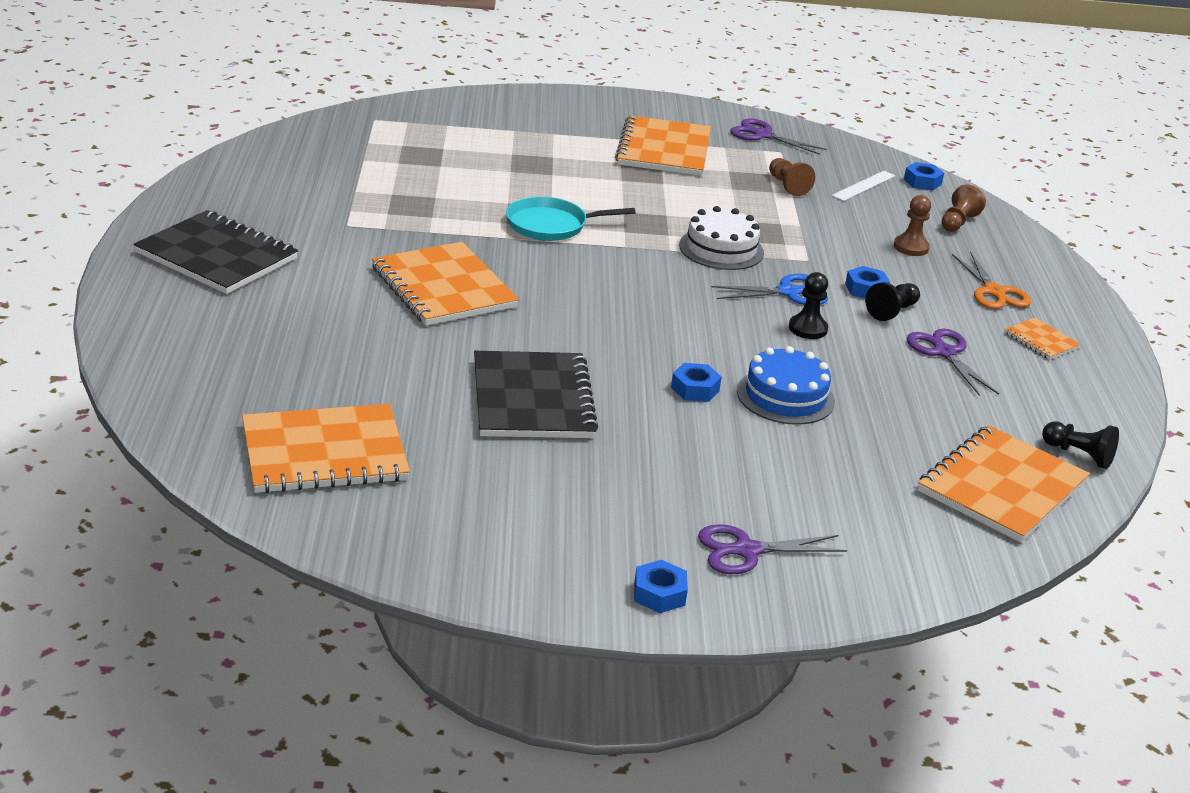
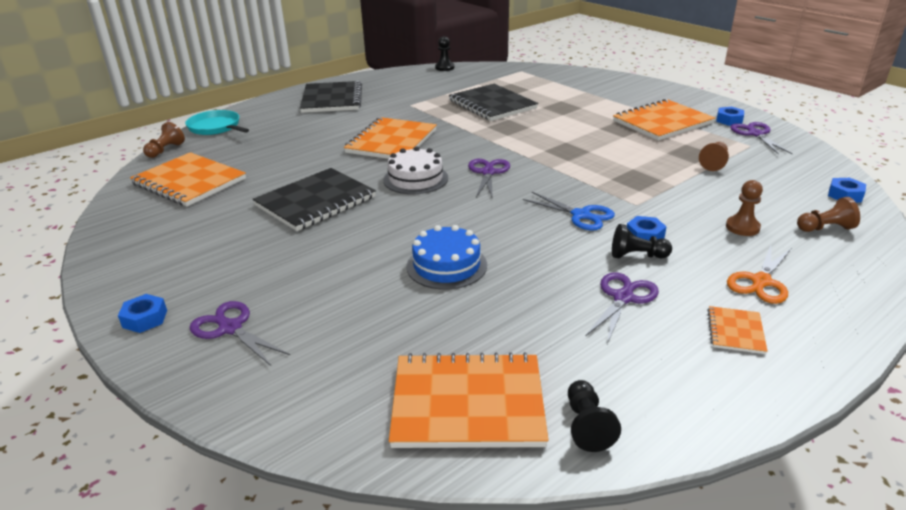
camera: 55 degrees right, 0 degrees up
turquoise pan [506,196,635,241] -> turquoise pan moved to [185,110,249,135]
blue nut [671,363,722,402] -> blue nut moved to [716,107,744,126]
white cake [679,206,764,270] -> white cake moved to [383,147,448,194]
black pawn [789,272,828,339] -> black pawn moved to [435,36,454,71]
white ruler [832,171,896,201] -> none
none -> brown pawn [143,122,185,158]
none -> black notebook [449,84,538,121]
none -> purple scissors [468,159,510,199]

